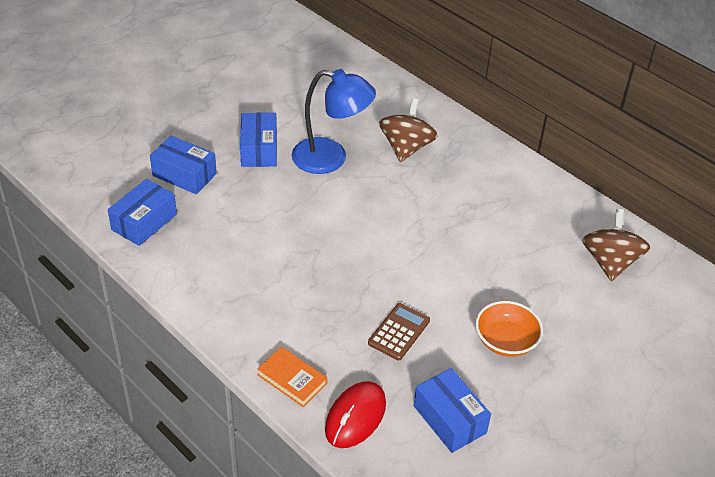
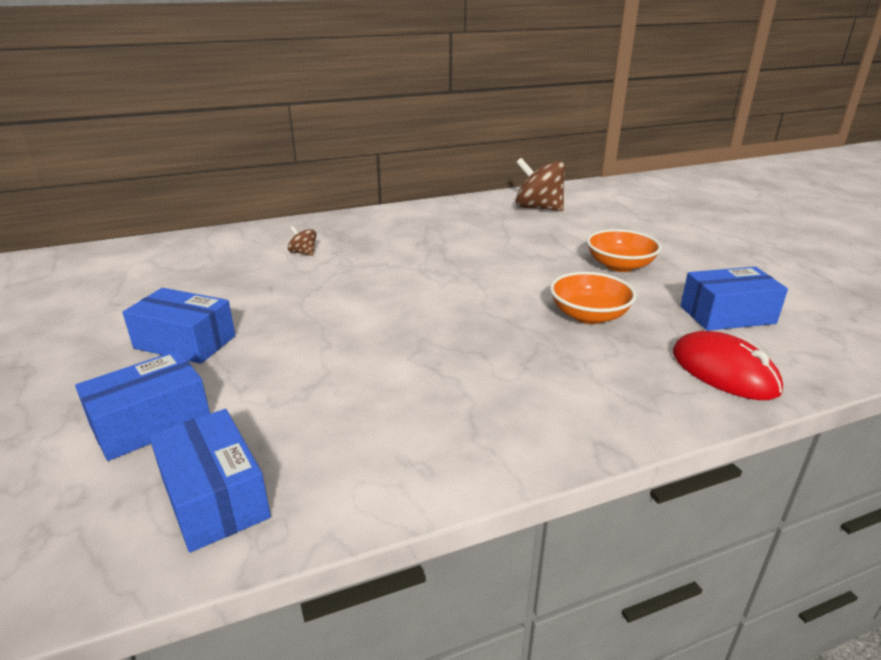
camera: 65 degrees left, 15 degrees down
orange book [257,347,327,407] -> none
blue lamp [292,69,376,174] -> none
brown calculator [368,303,430,360] -> orange bowl [550,272,637,324]
brown spinning top [379,98,438,162] -> brown spinning top [288,226,316,256], size x0.46

